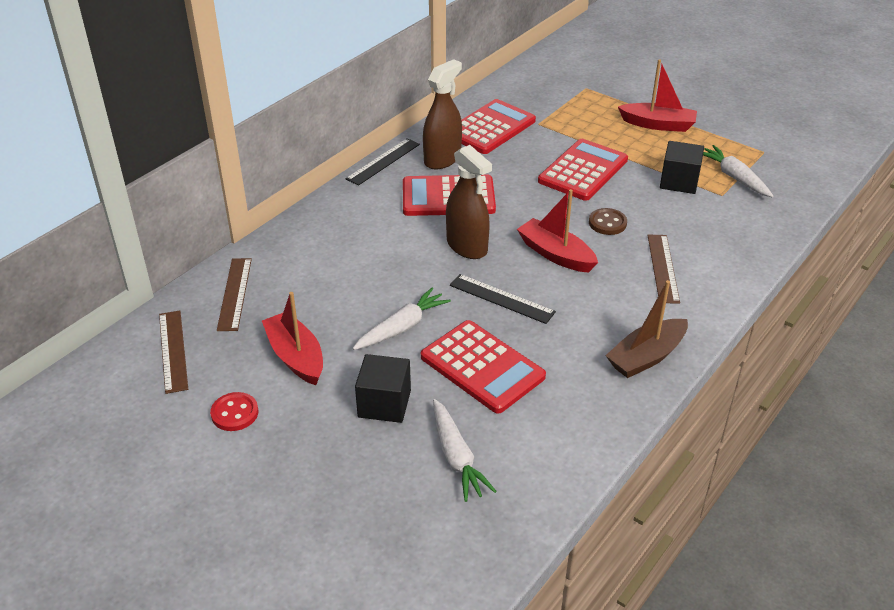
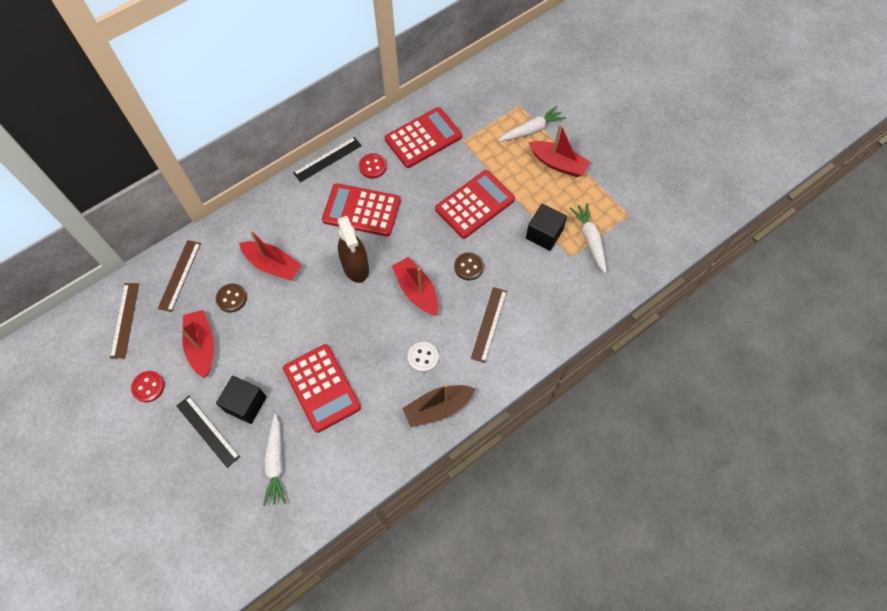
camera: 15 degrees right, 25 degrees up
white carrot [353,288,451,350] -> white carrot moved to [498,106,566,142]
brown spray bottle [423,59,462,170] -> red button [359,153,387,179]
black ruler [450,274,556,324] -> black ruler moved to [177,396,240,468]
none -> brown button [216,284,247,312]
none -> red boat [239,230,302,281]
none -> white button [408,342,439,372]

